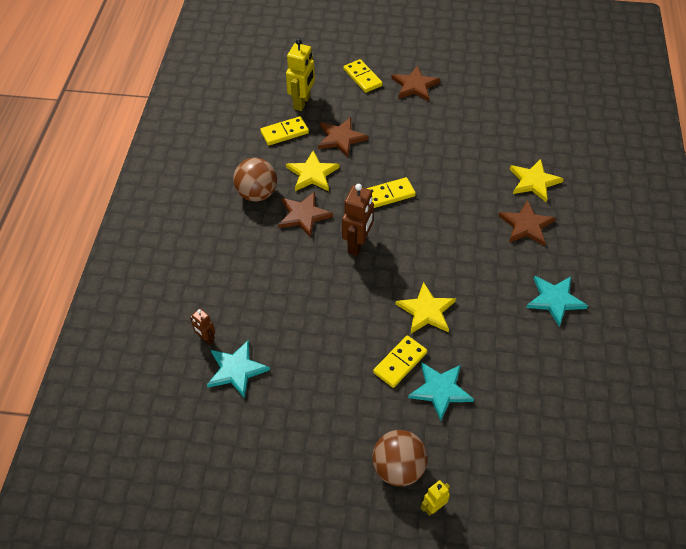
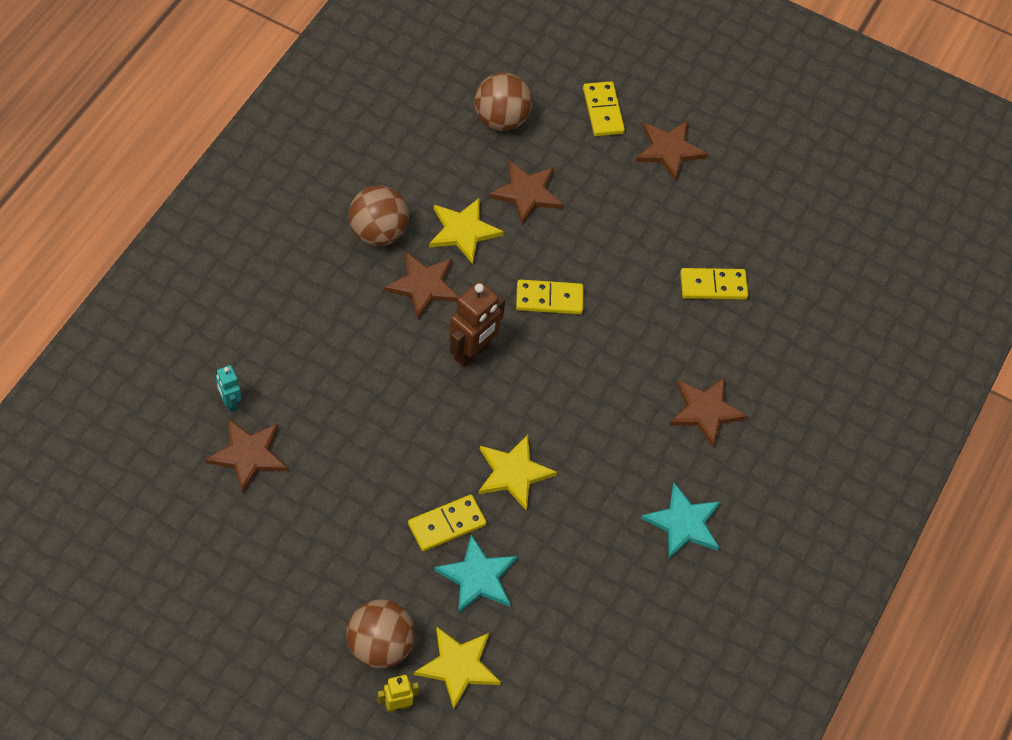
camera: 15 degrees right, 5 degrees up
brown robot [190,308,215,345] -> turquoise robot [216,365,241,412]
turquoise star [207,340,270,399] -> brown star [205,419,288,494]
yellow domino [260,116,309,146] -> yellow domino moved to [680,268,748,300]
yellow robot [286,39,315,111] -> brown ball [475,73,532,131]
yellow star [510,159,564,202] -> yellow star moved to [414,627,501,709]

